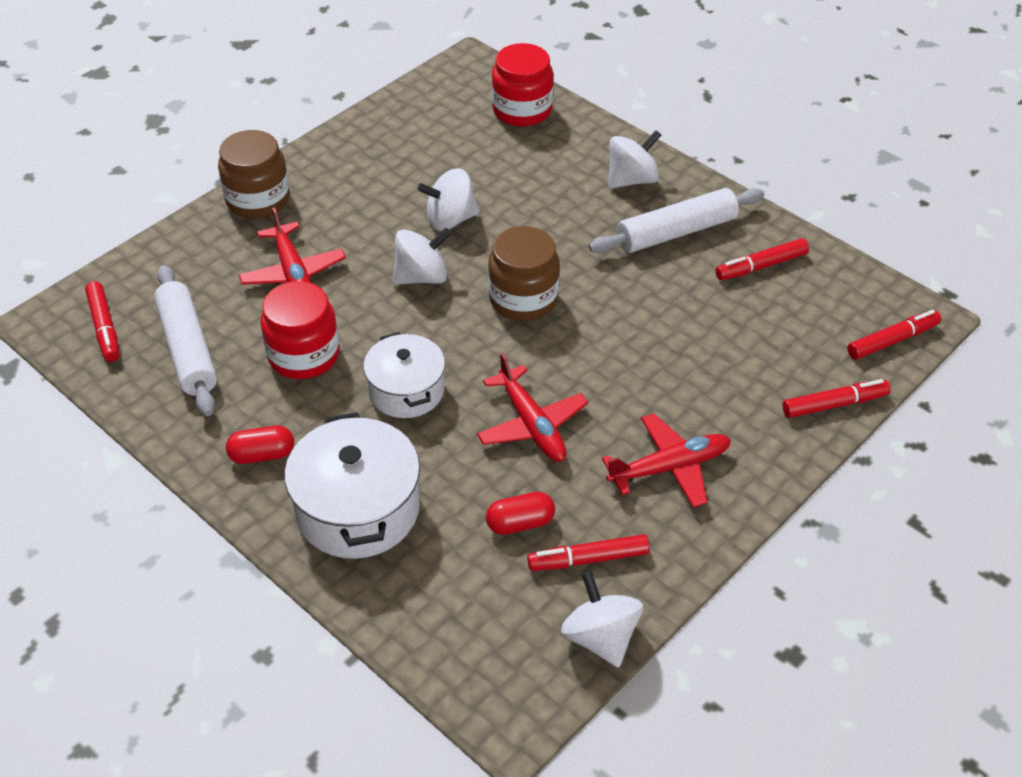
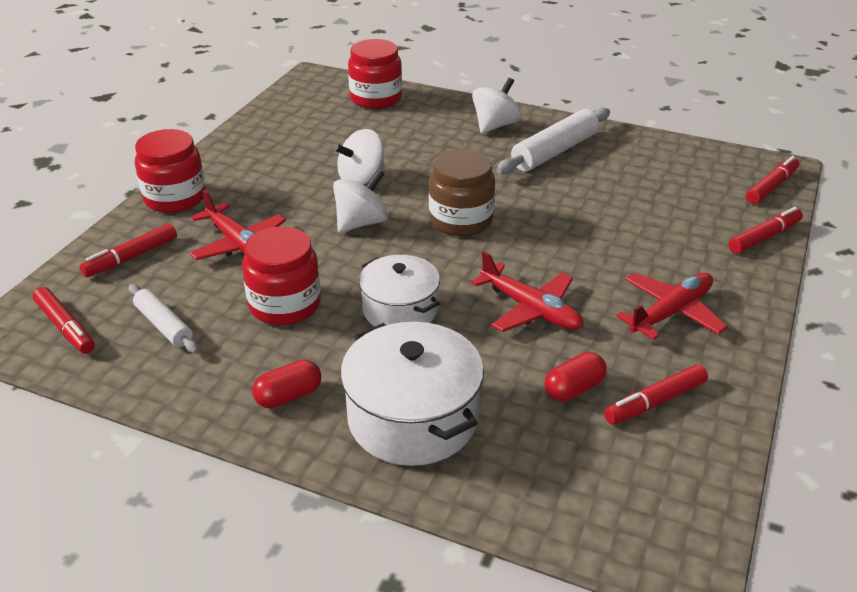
camera: 20 degrees left, 10 degrees down
white rolling pin [154,265,217,416] -> white rolling pin [129,284,199,353], size x0.60
brown jar [218,130,290,219] -> red jar [135,129,206,213]
white spinning top [561,571,643,668] -> none
red marker [715,238,809,280] -> red marker moved to [80,224,177,277]

